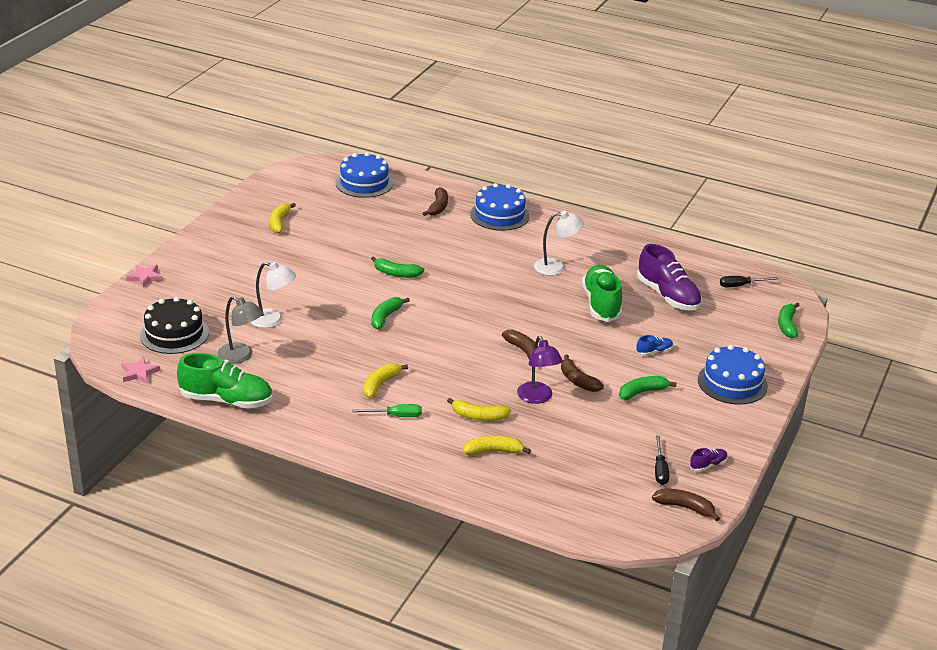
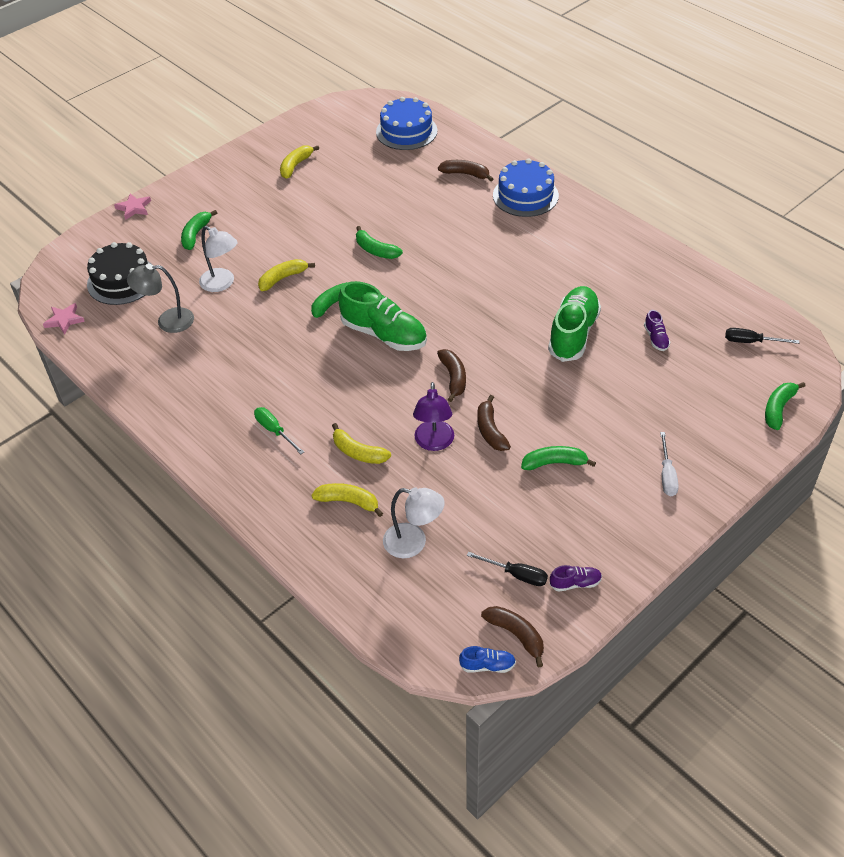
camera: 25 degrees right, 15 degrees up
green shoe [177,353,272,409] -> green shoe moved to [338,281,427,351]
grey lamp [217,296,263,363] -> grey lamp turned 120 degrees clockwise [127,264,194,333]
green screwdriver [353,404,422,417] -> green screwdriver turned 150 degrees counterclockwise [254,407,304,454]
yellow banana [363,363,408,398] -> yellow banana moved to [258,259,315,291]
brown banana [422,187,448,216] -> brown banana turned 105 degrees counterclockwise [438,160,493,181]
white lamp [534,211,584,276] -> white lamp moved to [383,487,445,558]
blue shoe [636,335,673,356] -> blue shoe moved to [459,646,516,673]
purple shoe [637,244,702,311] -> purple shoe [644,310,670,351], size x0.45
black screwdriver [655,436,669,485] -> black screwdriver turned 90 degrees counterclockwise [467,552,548,586]
blue cake [698,345,768,405] -> white screwdriver [660,432,679,496]
none -> green banana [181,210,217,250]

